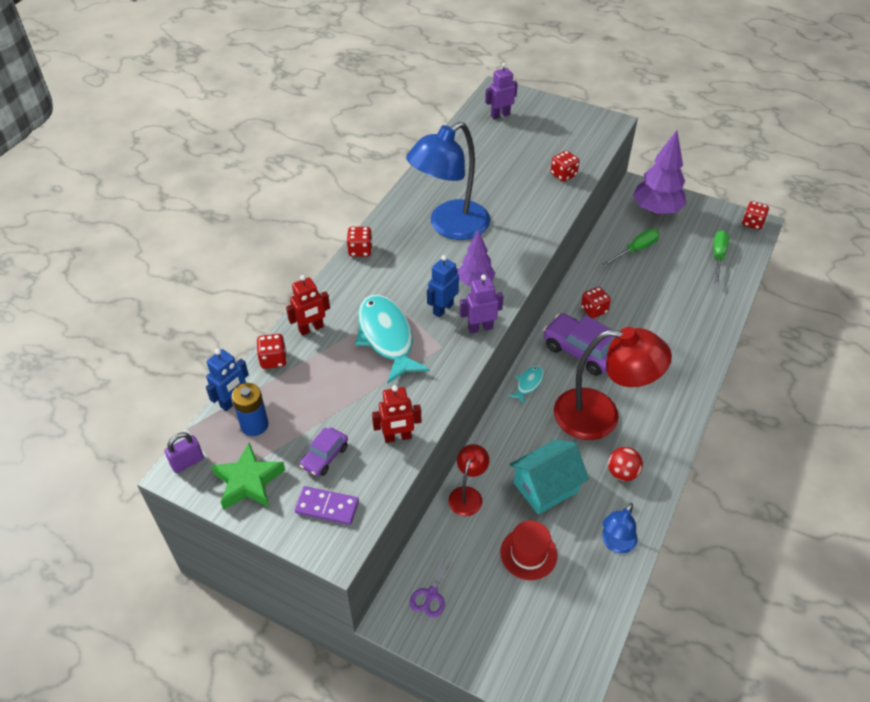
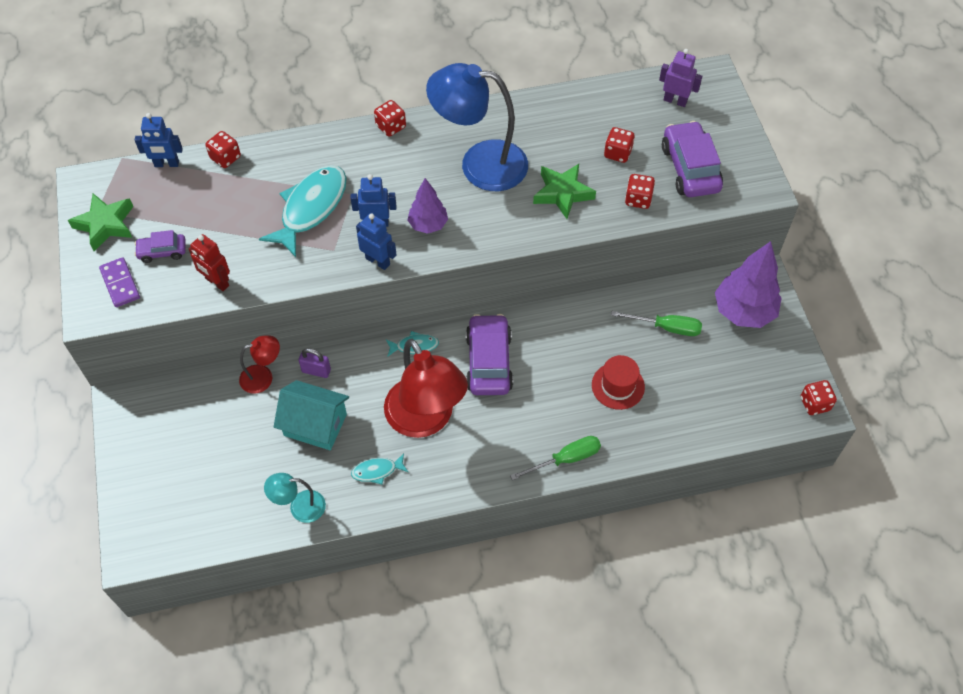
camera: 50 degrees right, 10 degrees up
purple padlock [164,432,204,473] -> purple padlock moved to [299,348,331,378]
blue battery [232,383,269,436] -> none
red robot [286,275,330,336] -> none
purple scissors [410,549,455,618] -> none
purple robot [460,275,504,333] -> blue robot [356,213,396,270]
red hat [500,521,557,580] -> red hat moved to [592,355,645,410]
red dice [581,287,611,318] -> red dice moved to [604,127,635,163]
blue lamp [602,503,638,554] -> turquoise lamp [264,473,326,523]
red ball [608,447,643,481] -> turquoise fish [351,453,408,485]
green screwdriver [713,230,729,284] -> green screwdriver moved to [510,436,601,480]
none -> green star [533,164,596,219]
none -> purple car [662,121,723,197]

